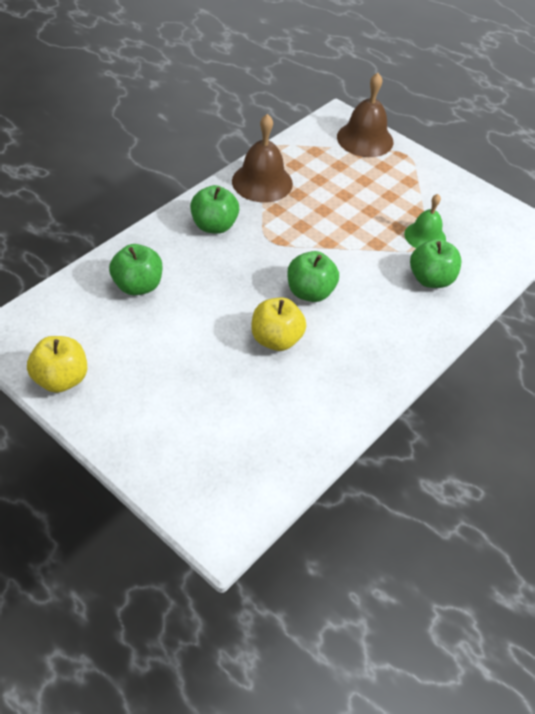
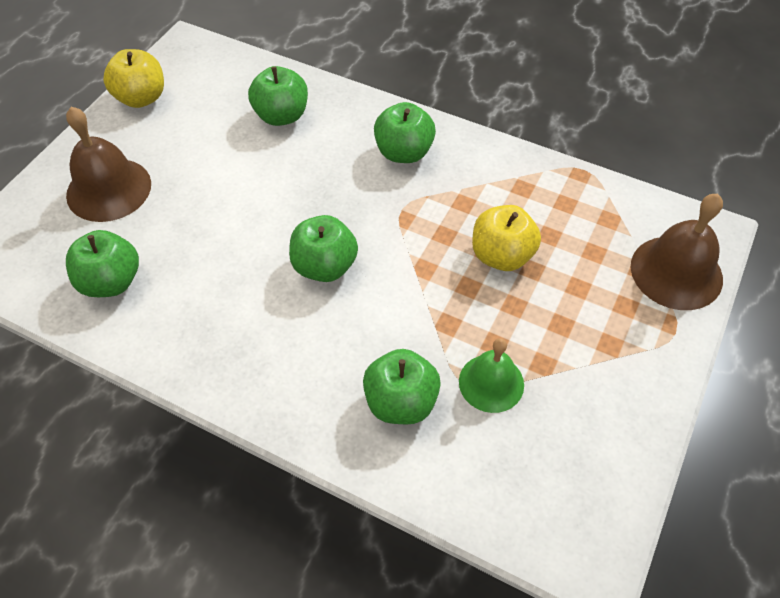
camera: 80 degrees right, 5 degrees up
brown bell [232,114,293,203] -> brown bell moved to [66,107,151,222]
yellow apple [251,298,306,351] -> yellow apple moved to [472,205,541,271]
none -> green apple [66,230,139,297]

